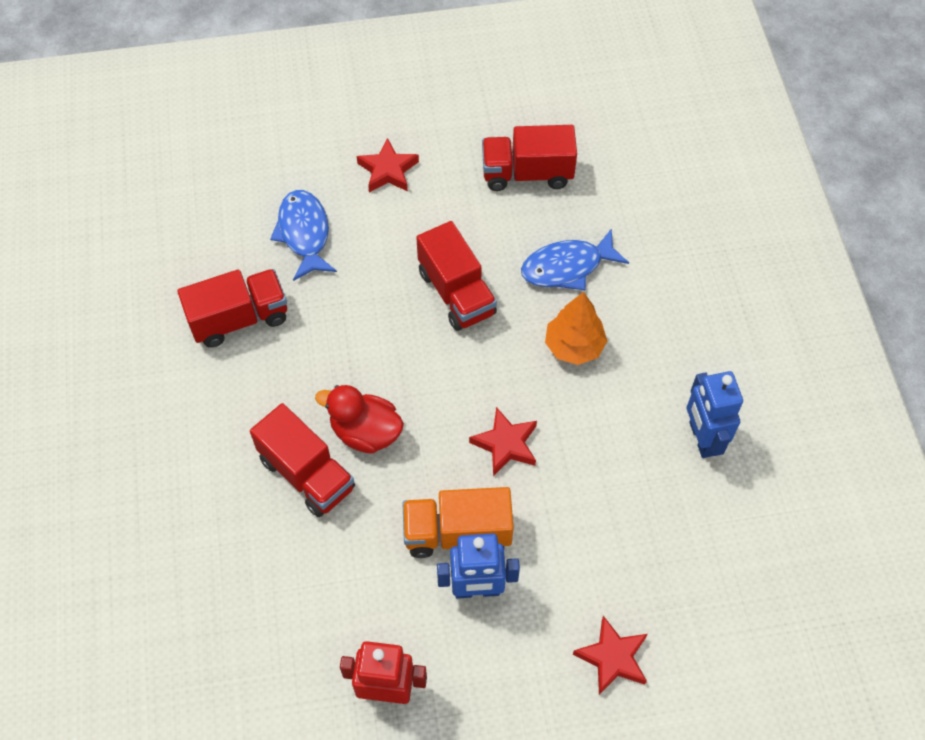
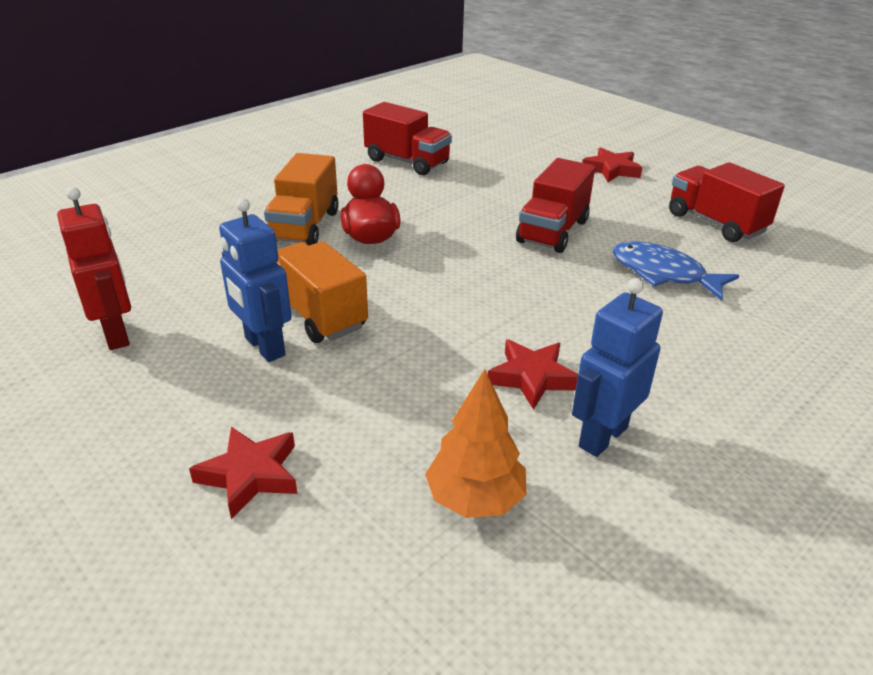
camera: 55 degrees right, 25 degrees down
red truck [250,403,355,517] -> orange truck [264,153,339,245]
blue fish [270,190,337,281] -> none
red star [469,407,537,476] -> red star moved to [488,340,578,410]
orange tree [545,292,607,365] -> orange tree moved to [425,369,526,518]

